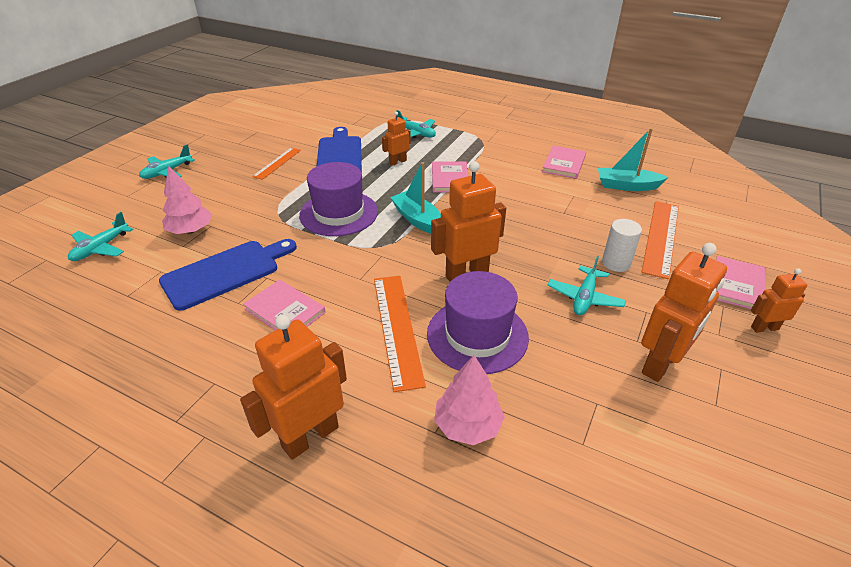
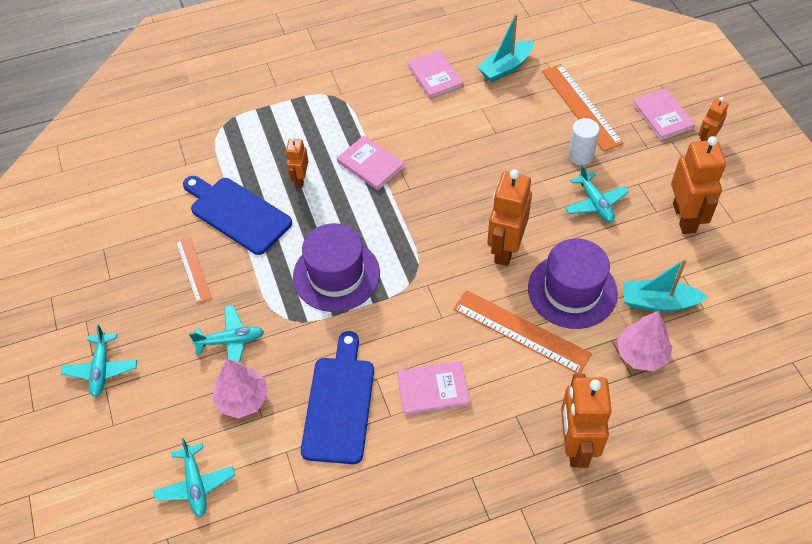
camera: 45 degrees left, 15 degrees up
turquoise boat [390,162,441,234] -> turquoise boat moved to [623,259,708,312]
turquoise plane [396,110,436,139] -> turquoise plane moved to [189,306,264,362]

